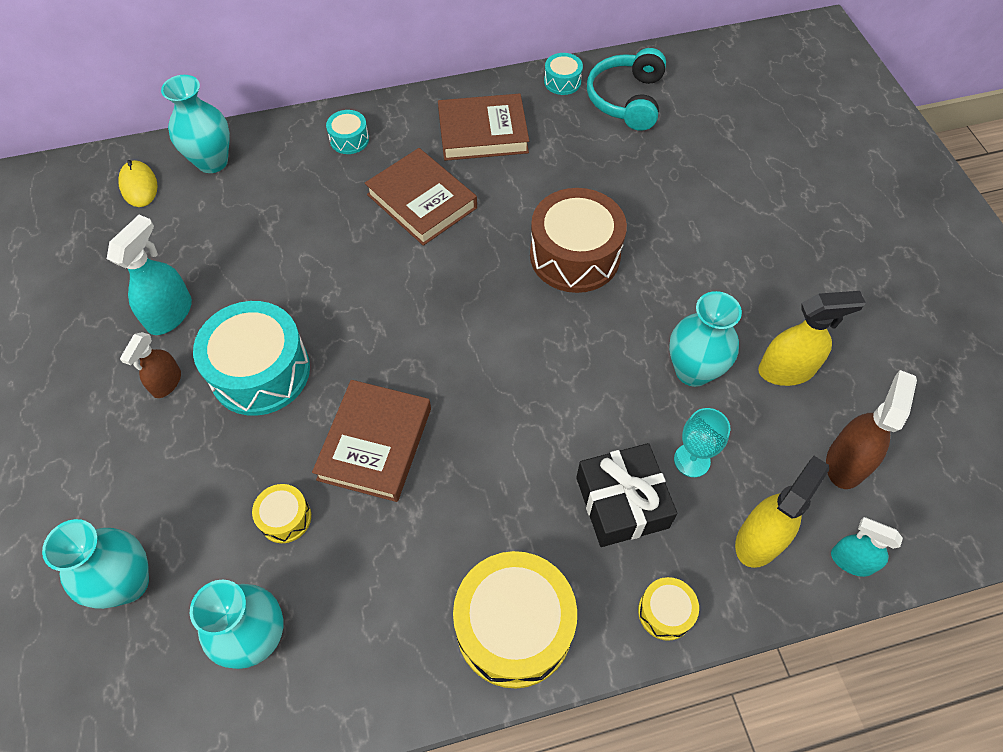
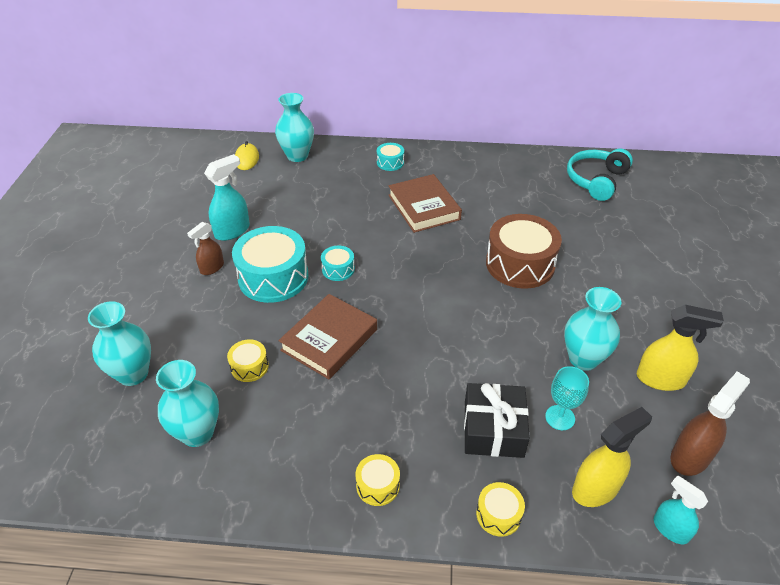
camera: 20 degrees right, 15 degrees down
brown book [438,94,529,161] -> none
yellow drum [453,551,577,689] -> yellow drum [355,454,400,506], size x0.47
turquoise drum [544,53,583,95] -> turquoise drum moved to [321,246,355,281]

